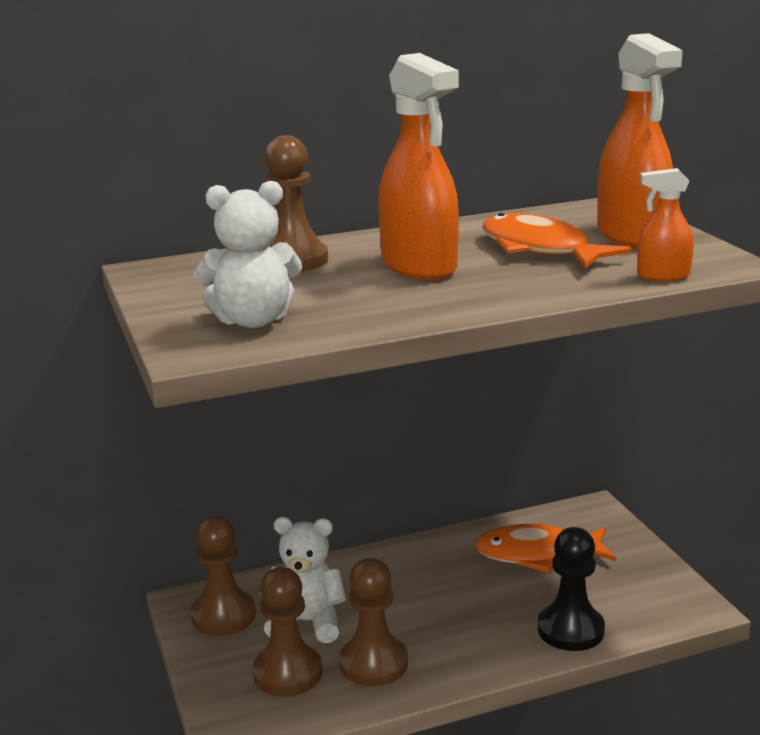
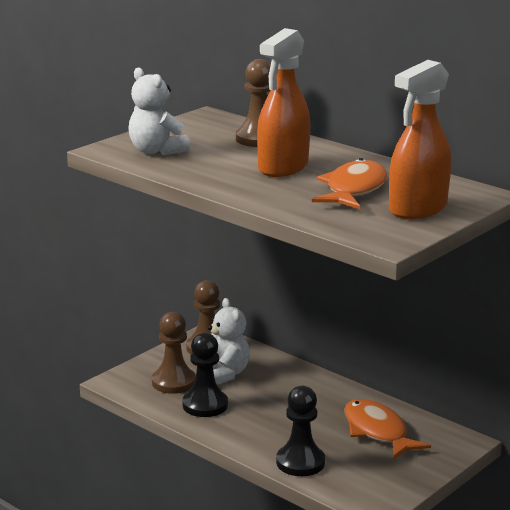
camera: 60 degrees right, 0 degrees up
brown pawn [339,558,408,686] -> black pawn [182,333,228,417]
orange spray bottle [637,168,694,281] -> none

